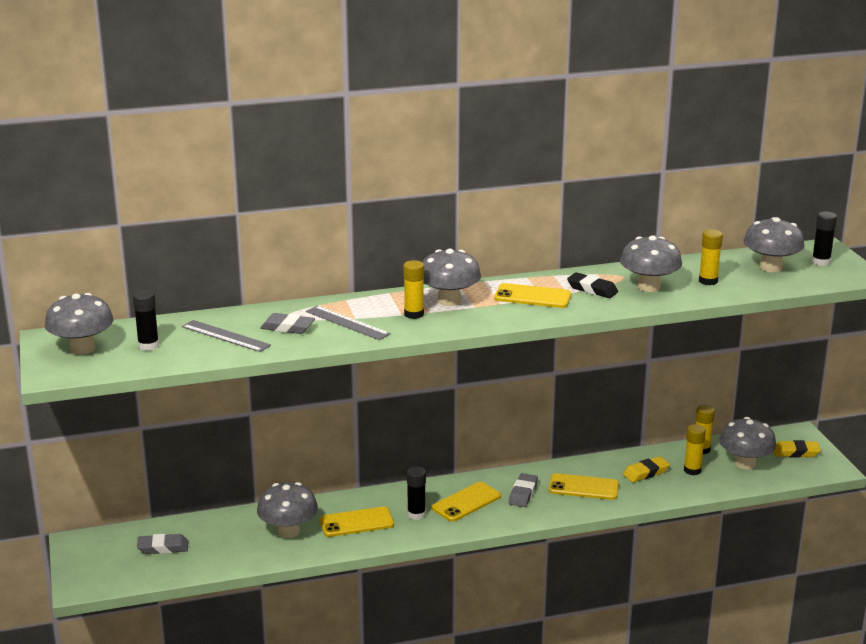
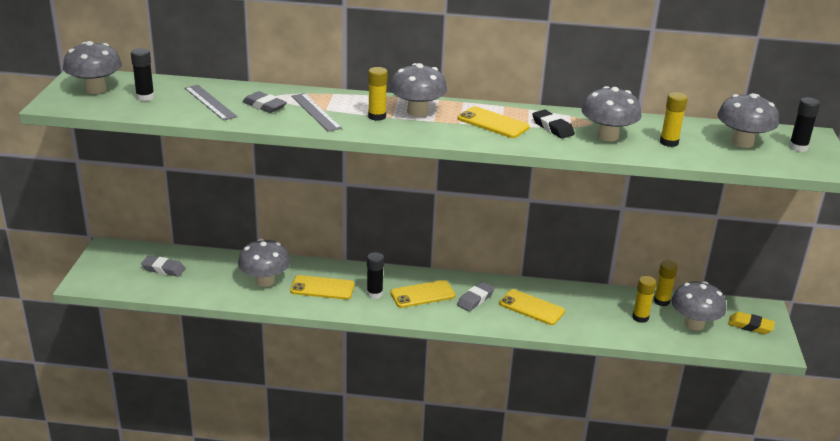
camera: 20 degrees right, 5 degrees up
yellow eraser [623,456,670,482] -> none

